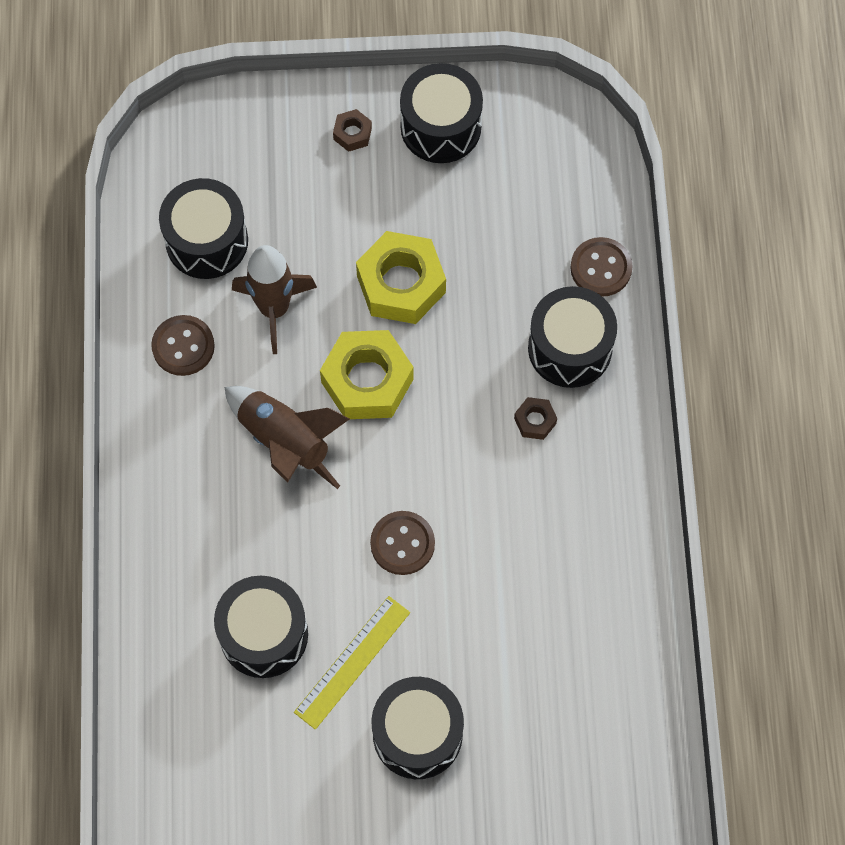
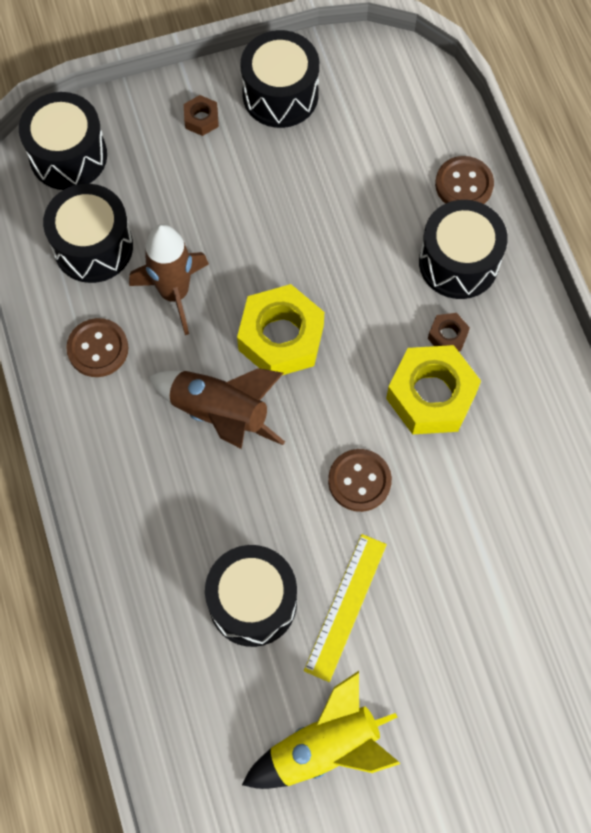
camera: 15 degrees left, 0 degrees up
yellow nut [356,231,446,324] -> yellow nut moved to [386,345,481,434]
black drum [371,677,464,779] -> black drum moved to [19,92,107,190]
none -> yellow rocket [242,671,400,789]

